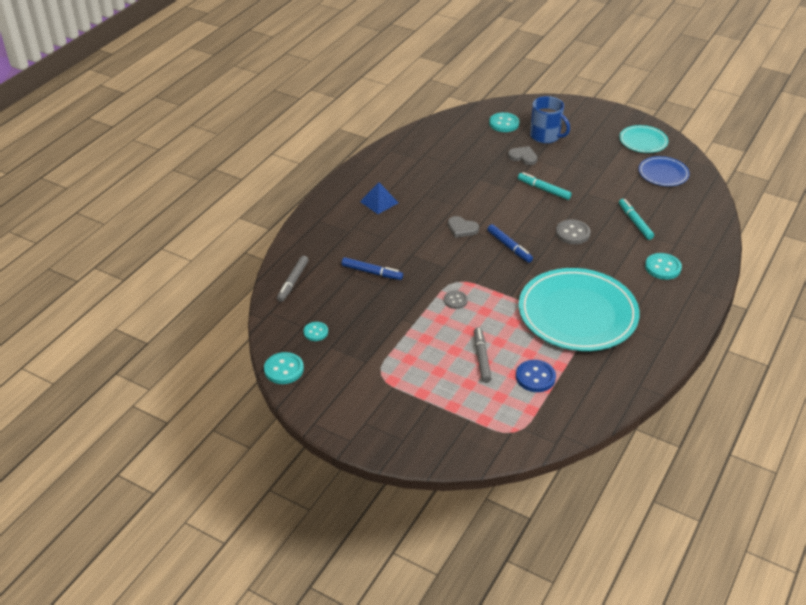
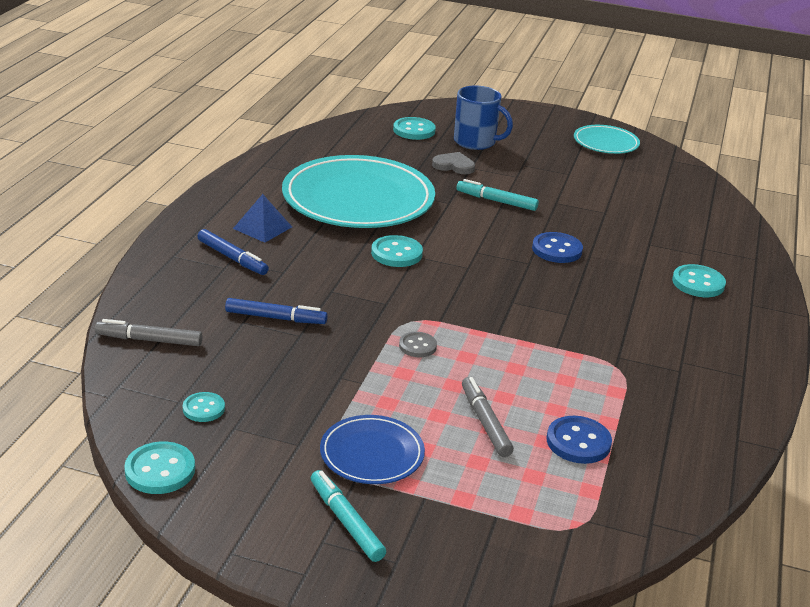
camera: 15 degrees left, 10 degrees down
grey marker [277,256,309,302] -> grey marker turned 90 degrees clockwise [95,319,203,346]
grey heart [448,216,479,238] -> turquoise button [371,235,423,267]
blue marker [487,224,533,263] -> blue marker moved to [197,229,269,275]
turquoise plate [519,268,640,351] -> turquoise plate moved to [282,155,435,228]
grey button [556,219,591,244] -> blue button [532,232,583,263]
turquoise marker [619,199,654,240] -> turquoise marker moved to [311,470,386,562]
blue plate [638,156,690,186] -> blue plate moved to [320,415,425,484]

